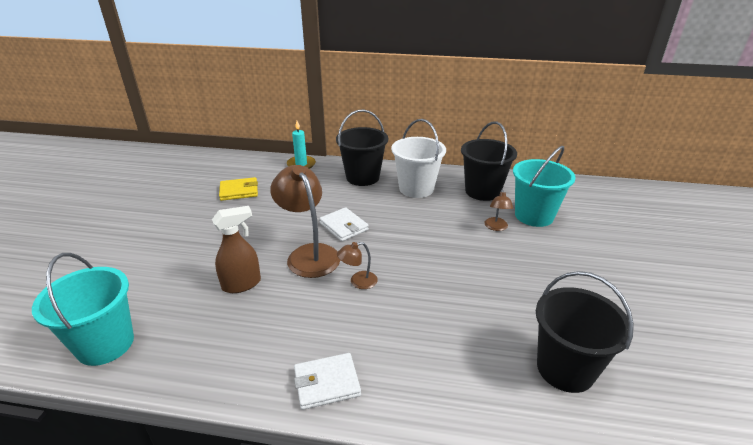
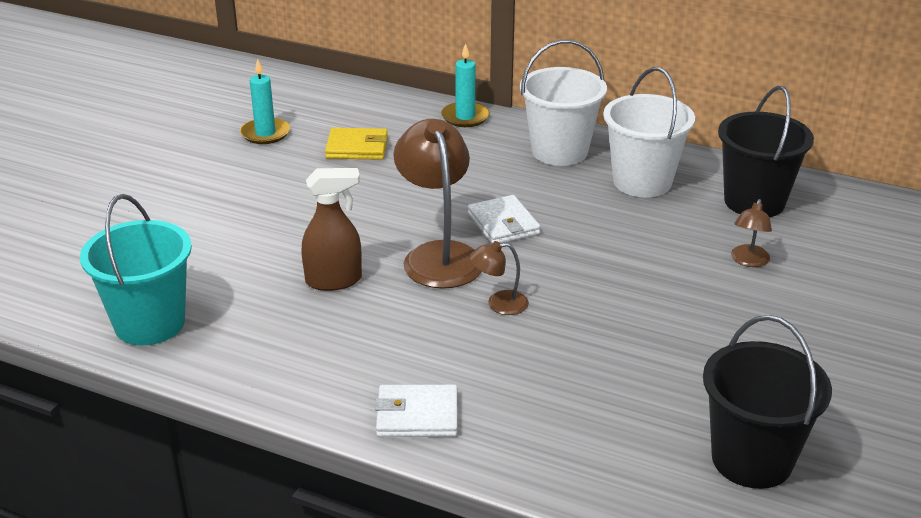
camera: 15 degrees right, 0 degrees up
black bucket [336,109,388,186] -> white bucket [520,40,607,166]
turquoise bucket [513,146,576,227] -> none
none -> turquoise candle [240,58,290,144]

